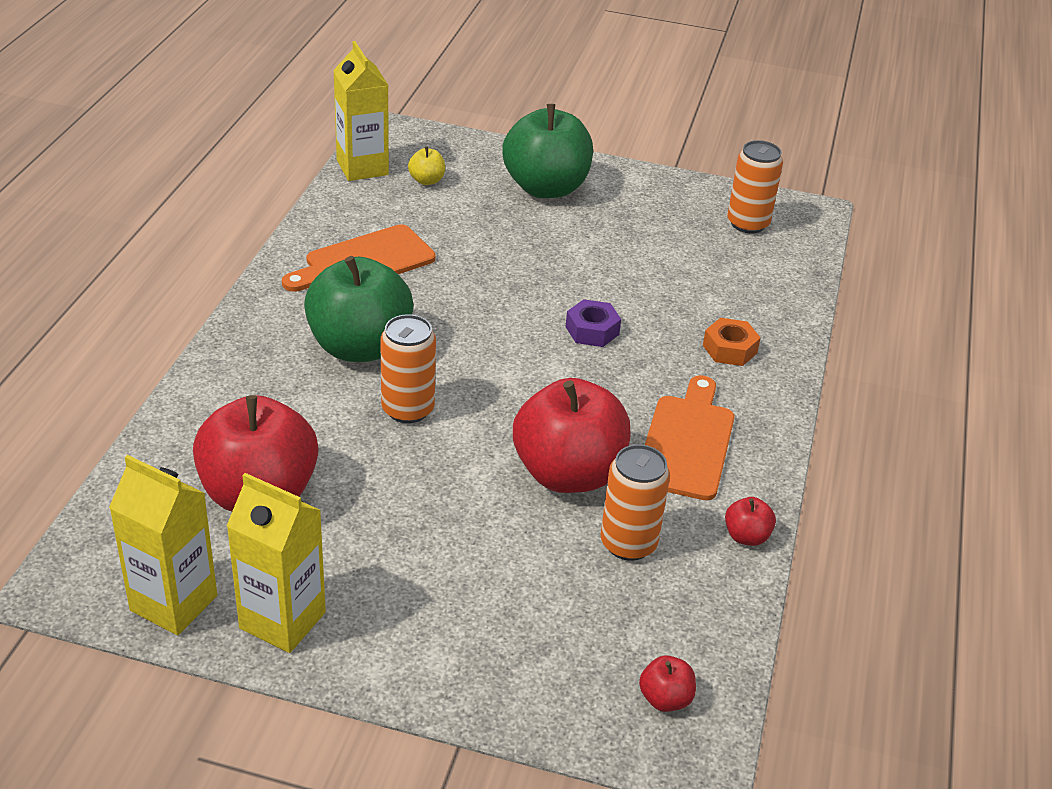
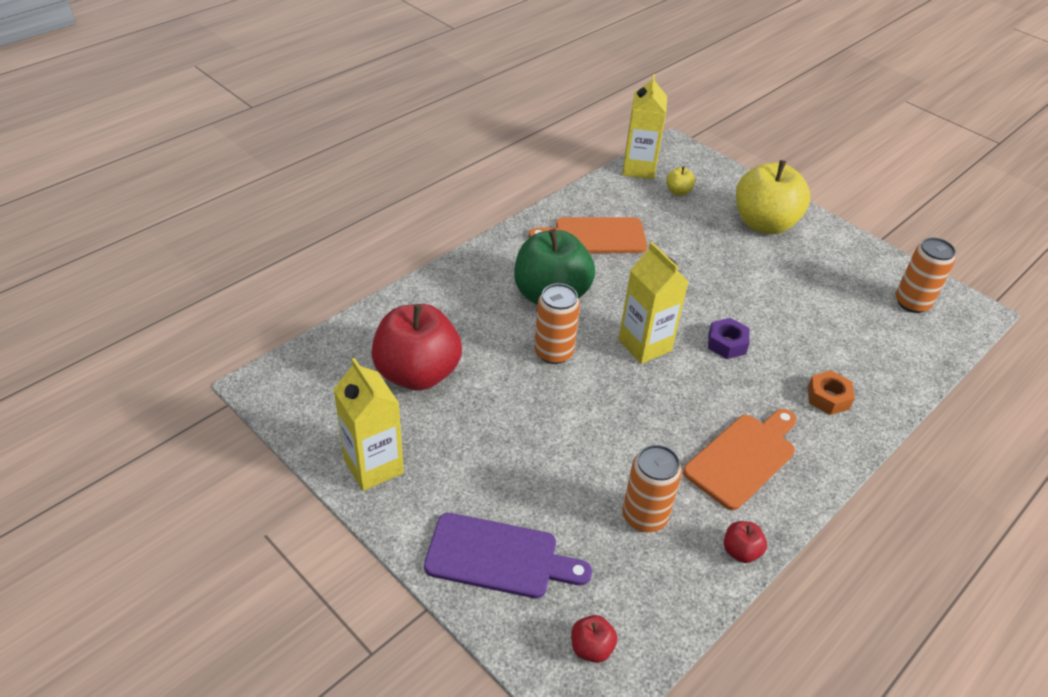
camera: 30 degrees right, 5 degrees up
yellow carton [109,455,217,635] -> yellow carton moved to [619,242,689,364]
green apple [502,104,593,198] -> yellow apple [736,160,810,234]
red apple [513,378,631,493] -> none
none -> purple cutting board [424,513,592,598]

